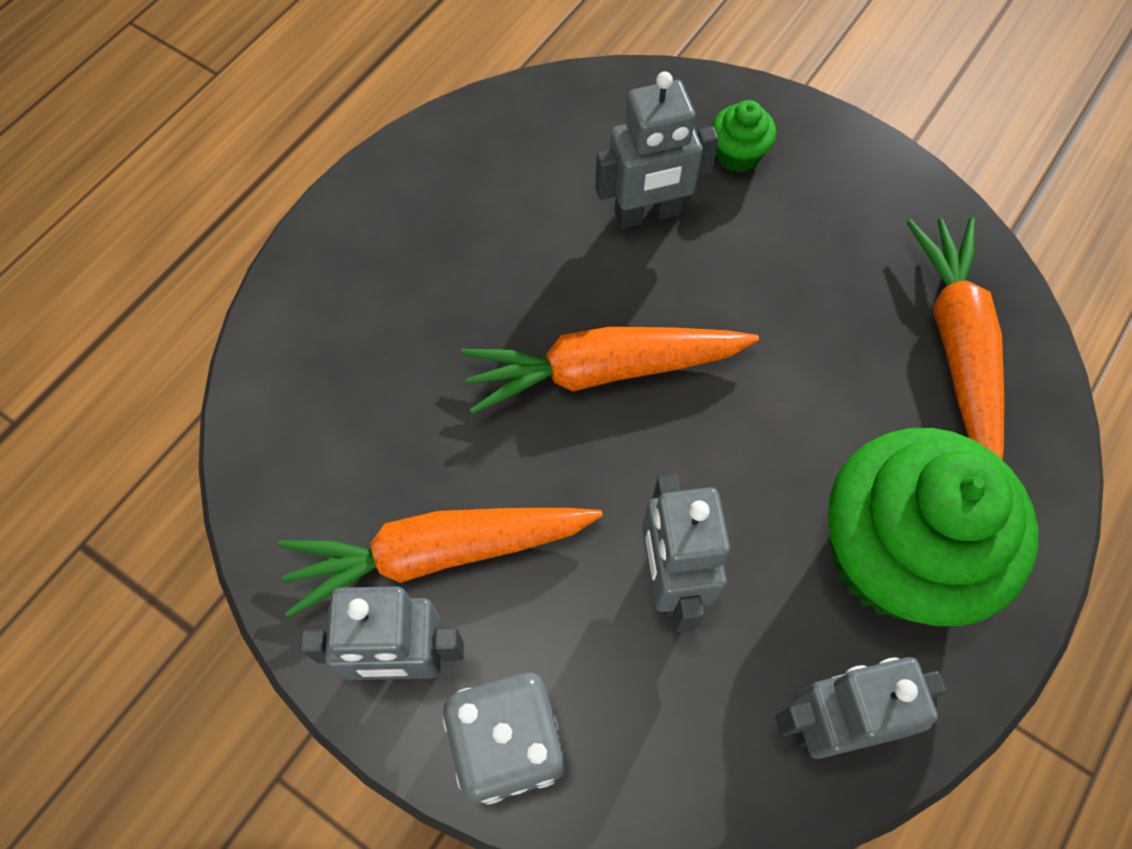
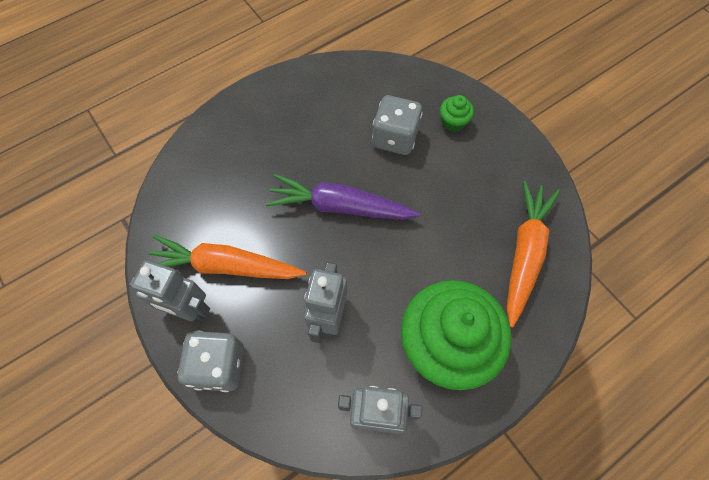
camera: 20 degrees right, 0 degrees up
orange carrot [461,327,759,415] -> purple carrot [266,174,420,220]
grey robot [595,71,719,229] -> grey dice [372,95,423,155]

